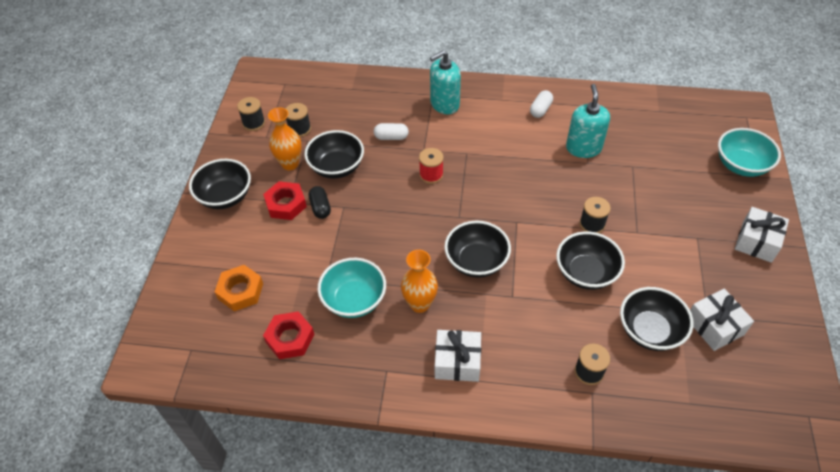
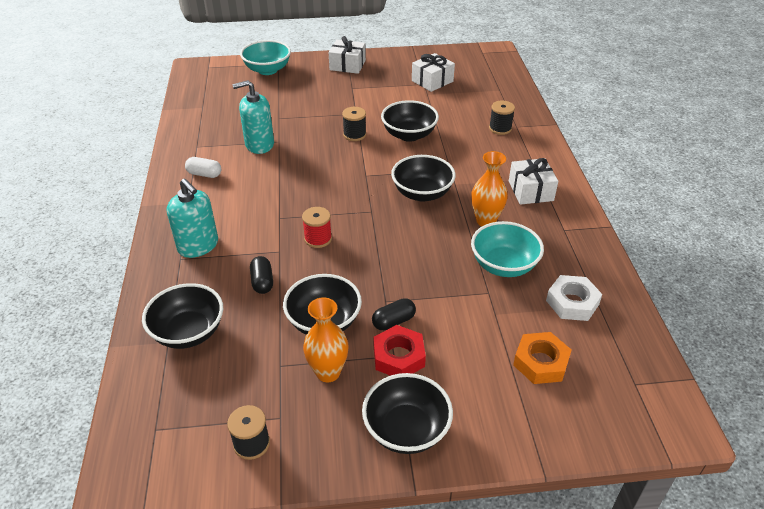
camera: 105 degrees left, 10 degrees down
red nut [263,311,315,359] -> white nut [546,275,602,321]
black spool [285,103,311,137] -> none
white capsule [374,123,409,140] -> black capsule [250,256,273,294]
black bowl [620,287,693,351] -> black bowl moved to [142,283,223,349]

